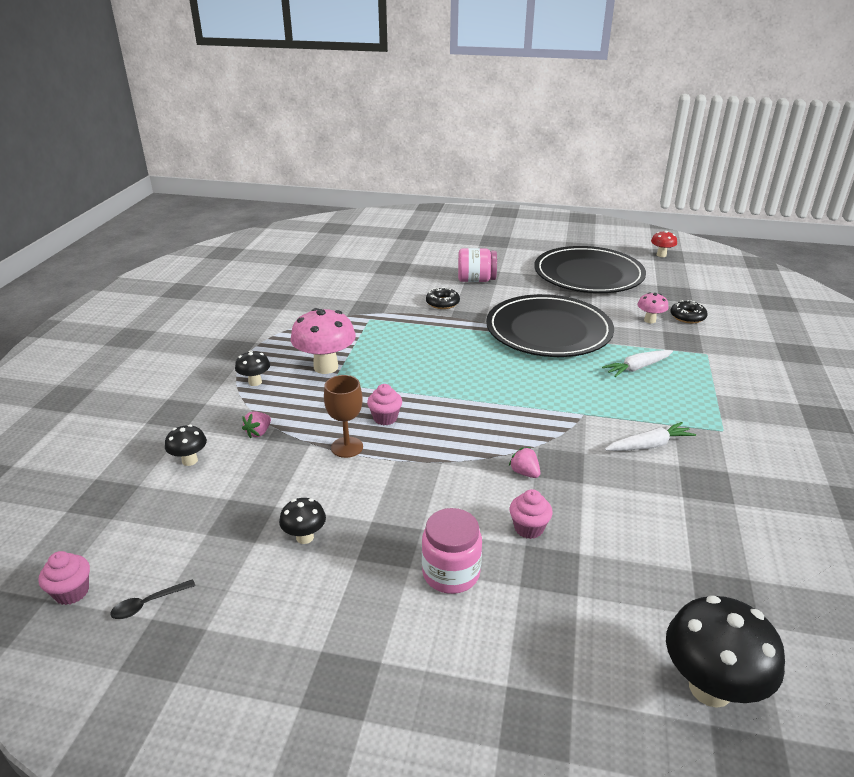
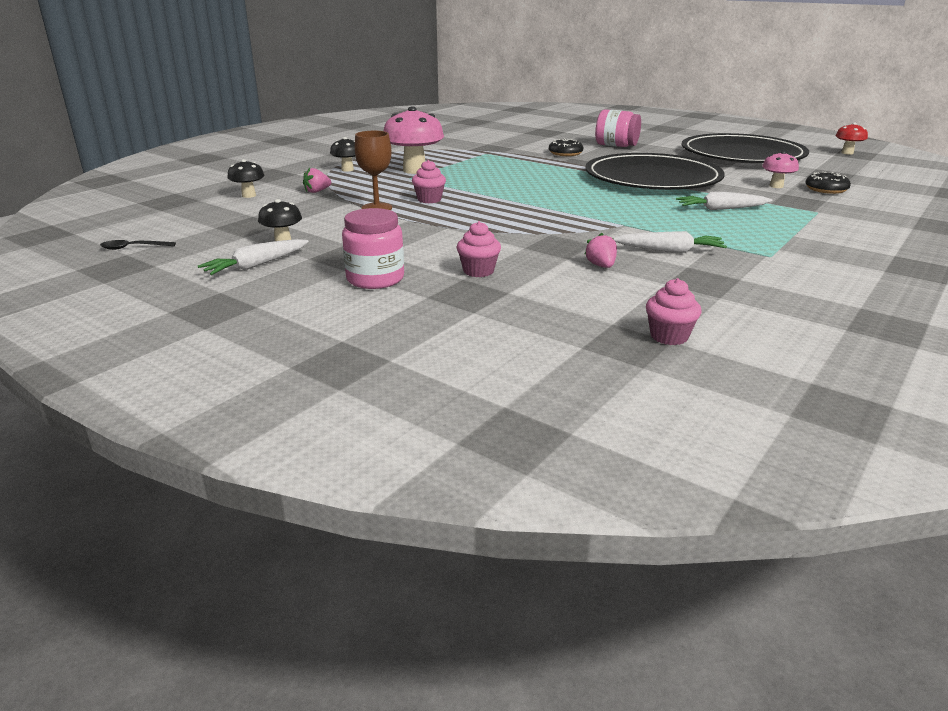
camera: 25 degrees right, 5 degrees down
pink cupcake [38,551,90,605] -> pink cupcake moved to [646,278,701,345]
pink strawberry [509,447,540,478] -> pink strawberry moved to [584,233,617,268]
black mushroom [666,595,785,708] -> none
none -> white carrot [198,239,309,275]

